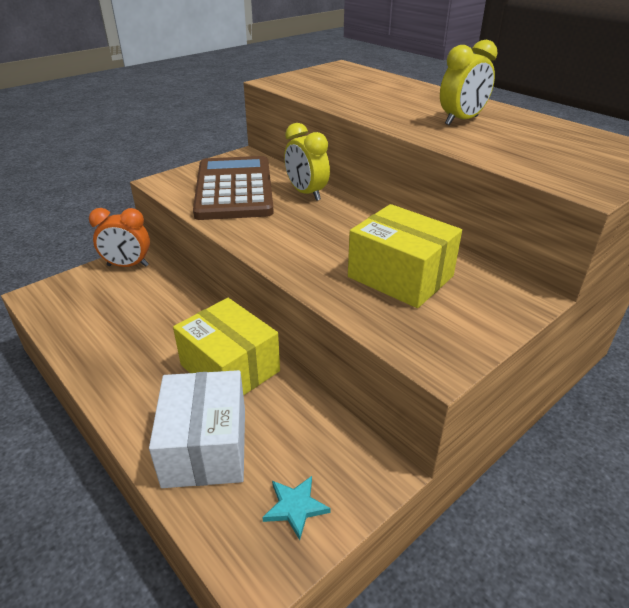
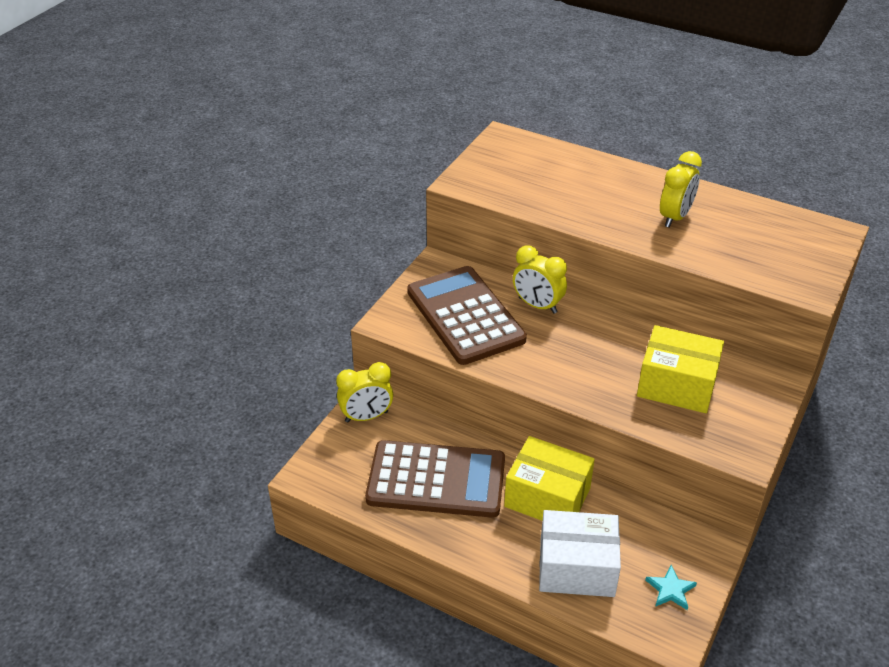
camera: 20 degrees left, 5 degrees up
orange clock [89,208,150,267] -> yellow clock [336,362,393,422]
white box [149,370,245,488] -> white box turned 60 degrees counterclockwise [539,510,621,597]
none -> brown calculator [365,440,505,518]

